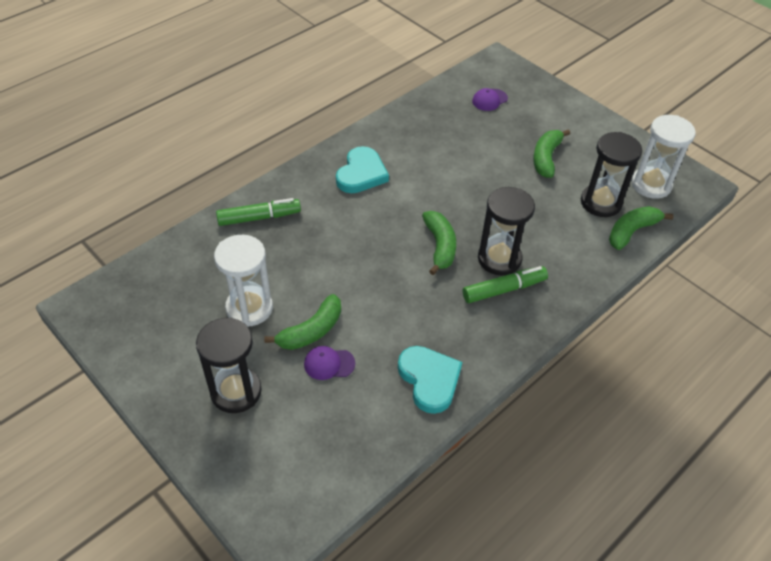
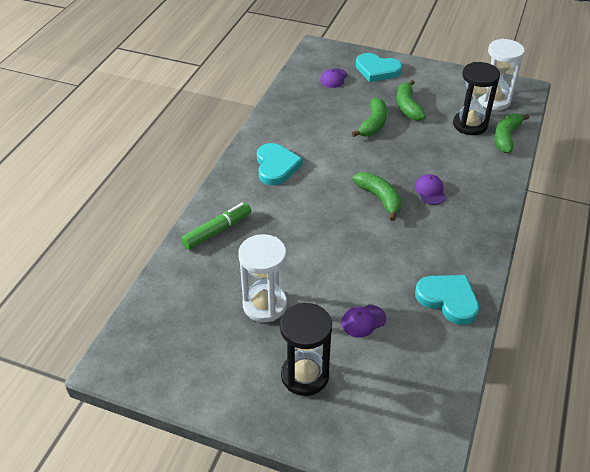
camera: 25 degrees left, 5 degrees down
green banana [264,294,341,350] -> green banana moved to [352,98,387,137]
green marker [463,266,548,303] -> none
black hourglass [478,187,535,276] -> purple cap [415,174,446,205]
none -> turquoise heart [356,53,402,82]

